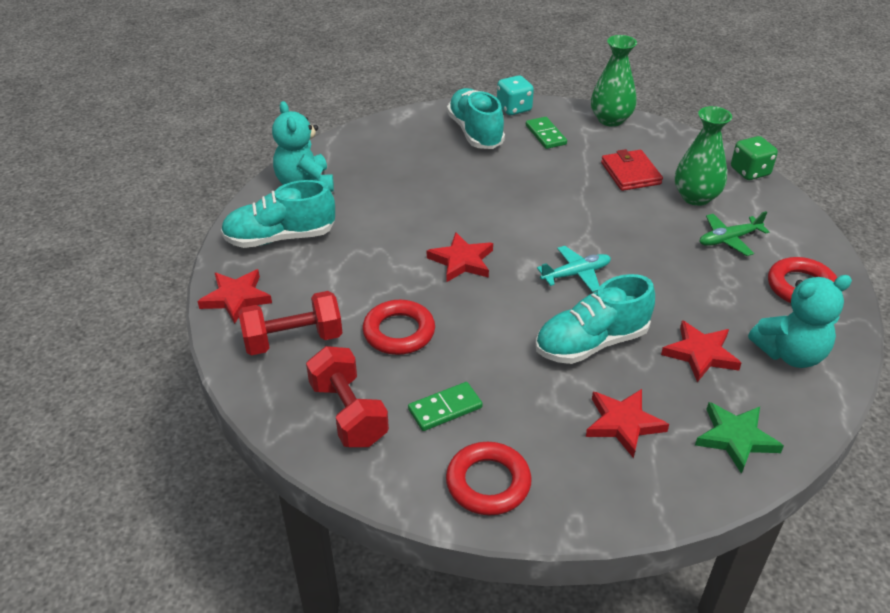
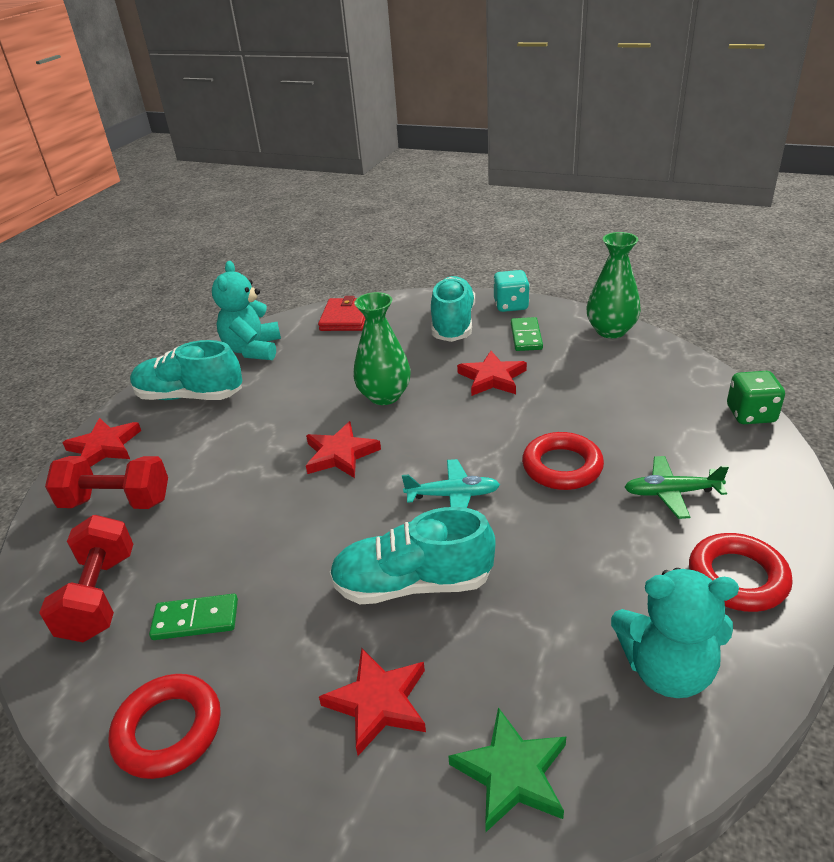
camera: 25 degrees right, 5 degrees down
red ring [363,300,435,355] -> red ring moved to [522,432,604,490]
red wallet [601,149,663,191] -> red wallet moved to [318,296,365,331]
red star [661,320,741,382] -> red star moved to [457,351,527,396]
green vase [675,106,732,206] -> green vase moved to [353,292,411,405]

